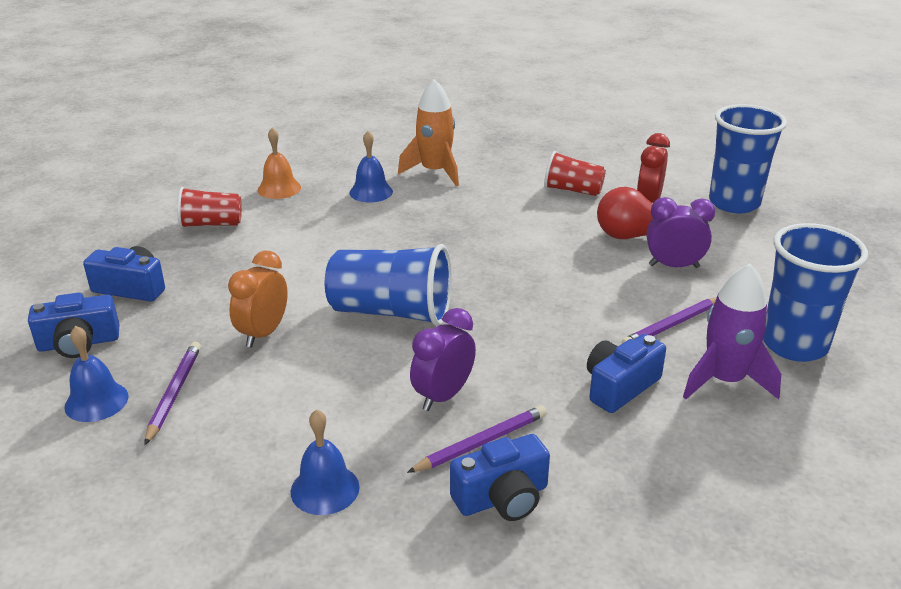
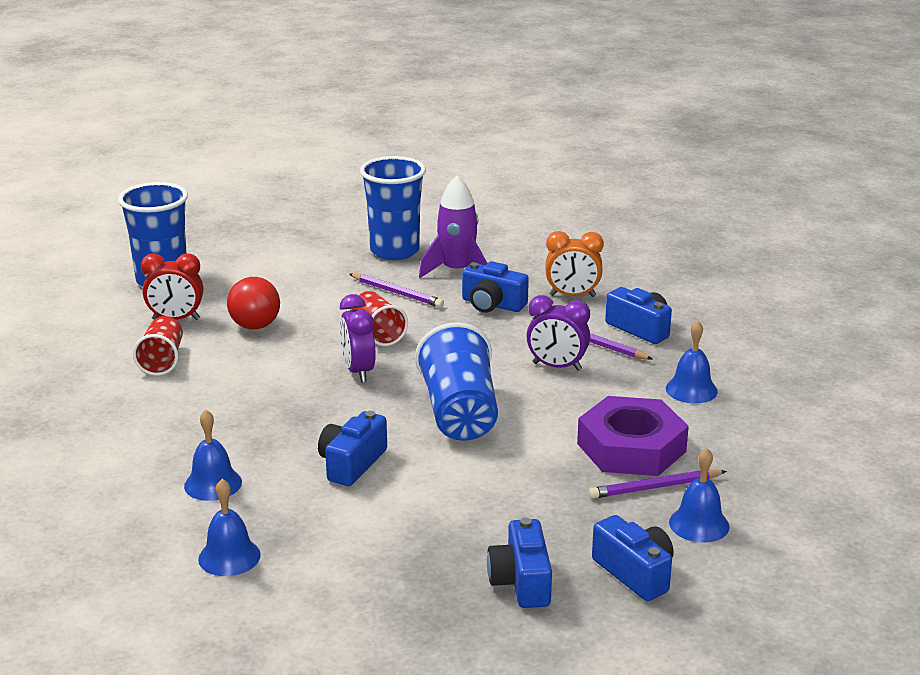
camera: 110 degrees left, 5 degrees down
red cup [177,187,242,228] -> red cup moved to [352,291,408,346]
orange clock [228,251,288,348] -> orange clock moved to [545,231,604,297]
orange bell [258,128,301,199] -> blue bell [198,479,261,576]
orange rocket [398,79,459,186] -> none
purple clock [647,197,715,268] -> purple clock moved to [340,294,376,382]
none -> blue camera [318,411,387,486]
none -> purple nut [577,396,689,476]

